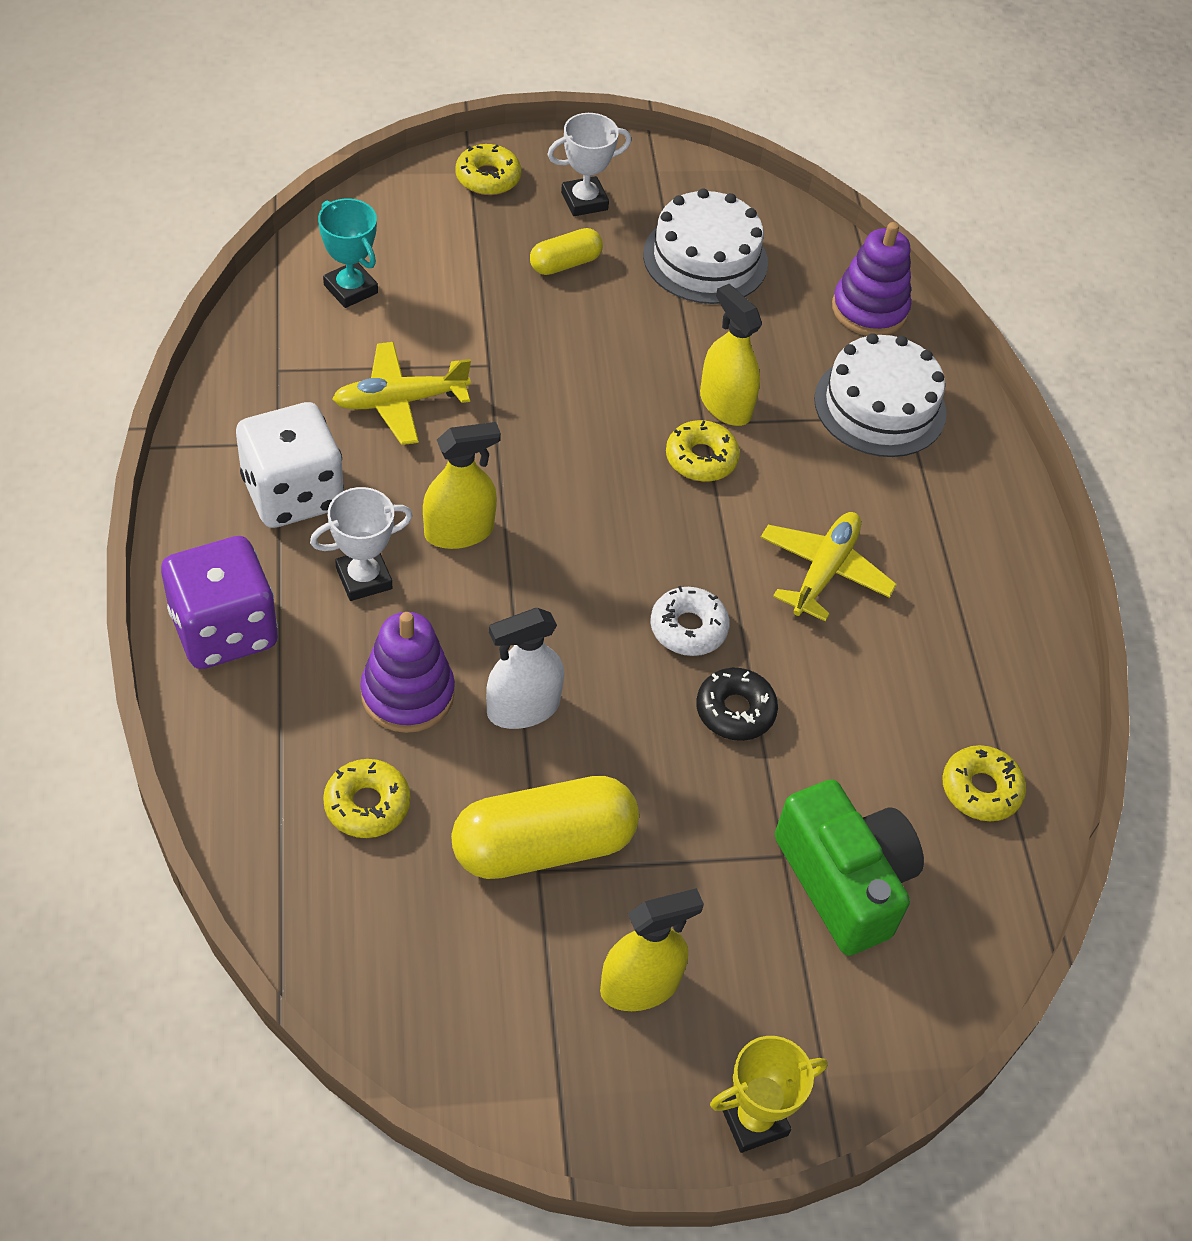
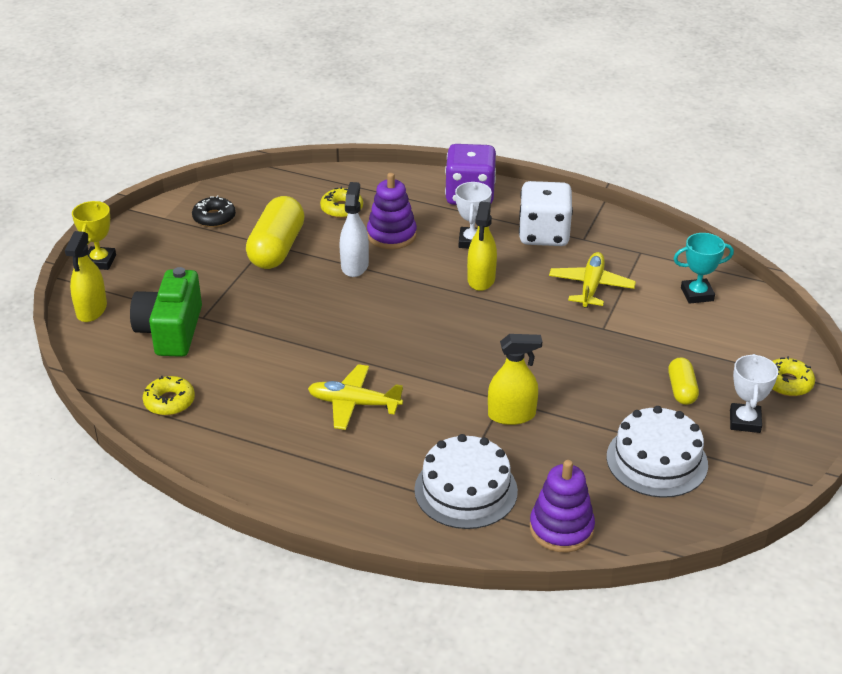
camera: 125 degrees right, 15 degrees down
yellow spray bottle [600,888,704,1011] -> yellow spray bottle moved to [65,231,107,322]
white donut [650,586,730,656] -> none
yellow donut [666,420,740,482] -> none
black donut [696,668,778,741] -> black donut moved to [192,195,236,227]
yellow plane [760,512,897,622] -> yellow plane turned 135 degrees clockwise [308,364,403,430]
green camera [775,779,924,956] -> green camera turned 90 degrees clockwise [130,267,202,357]

